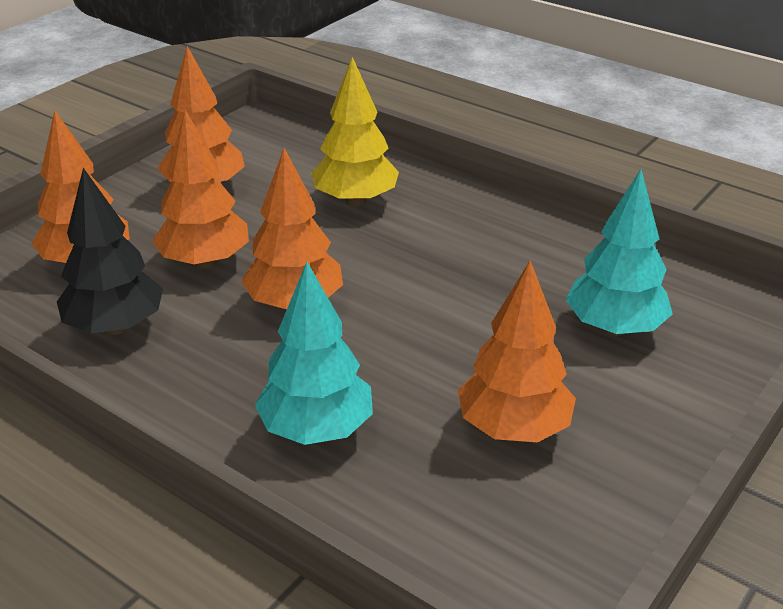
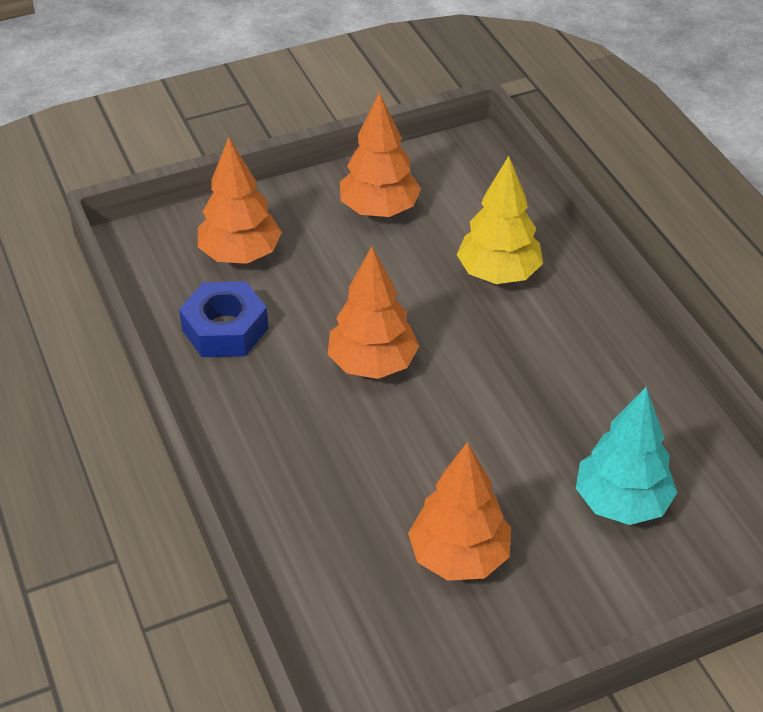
camera: 30 degrees right, 10 degrees up
black tree [57,168,163,335] -> blue nut [179,281,269,357]
orange tree [152,110,249,269] -> none
turquoise tree [255,262,373,445] -> none

